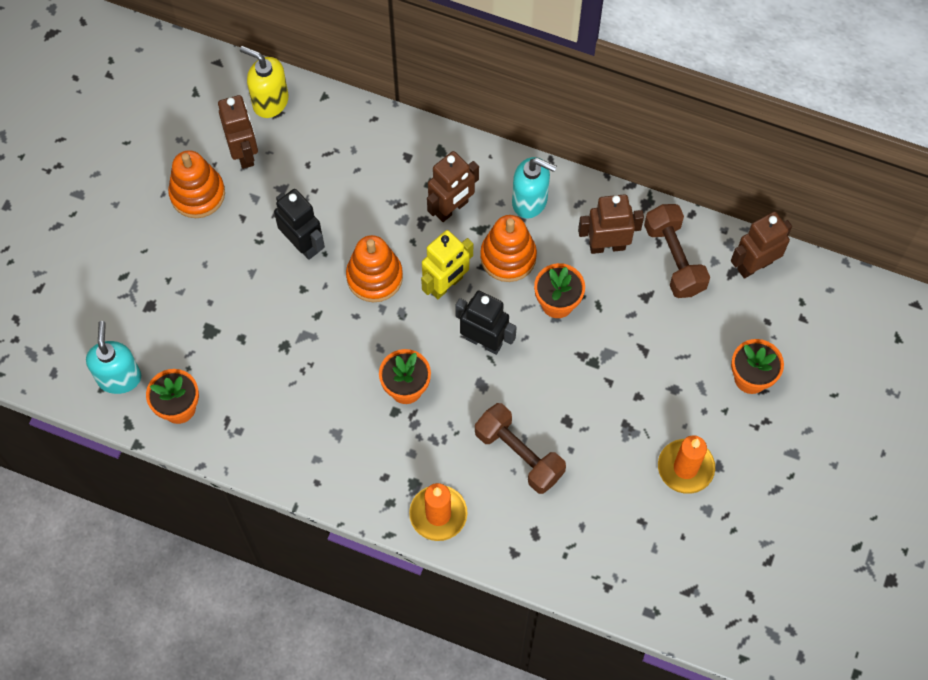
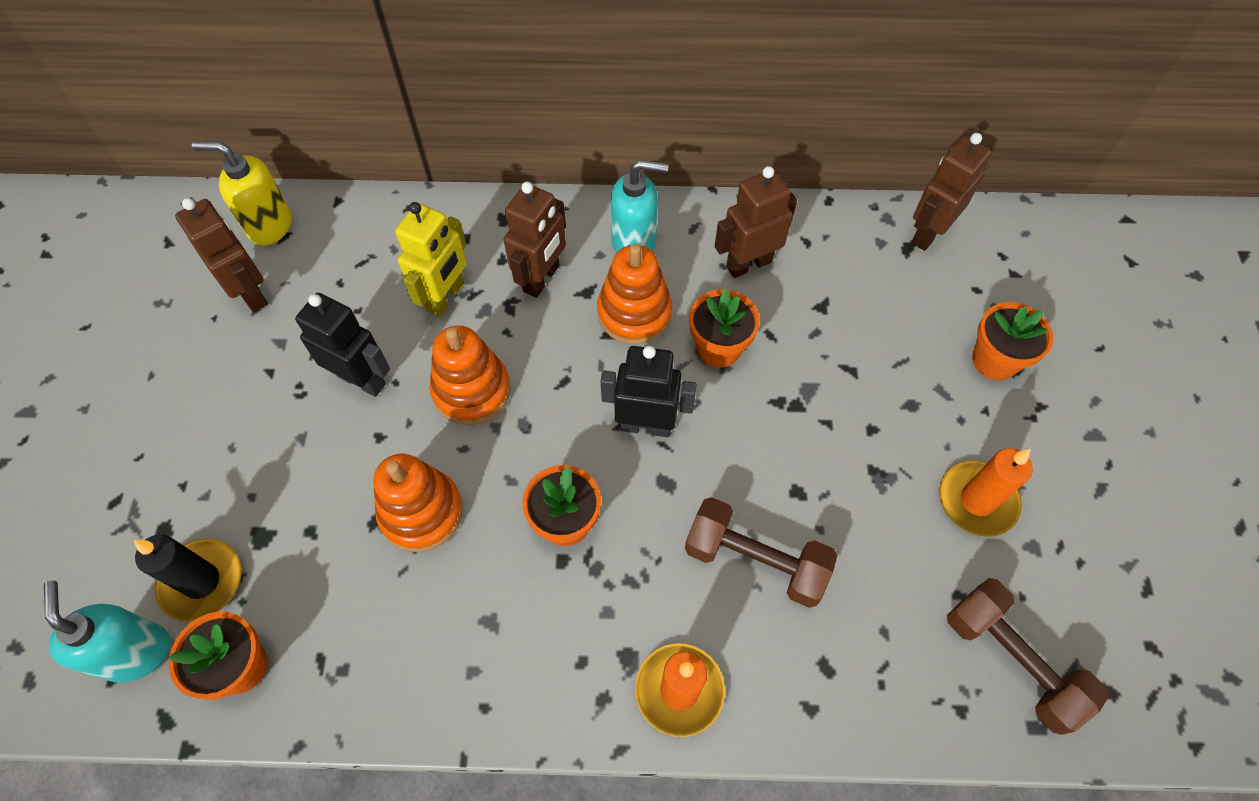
camera: 20 degrees left, 5 degrees down
orange stacking toy [168,150,225,218] -> orange stacking toy moved to [373,454,463,552]
yellow robot [421,230,473,299] -> yellow robot moved to [395,202,467,317]
brown dumbbell [644,204,710,298] -> brown dumbbell moved to [947,578,1109,735]
none -> black candle [134,534,242,622]

